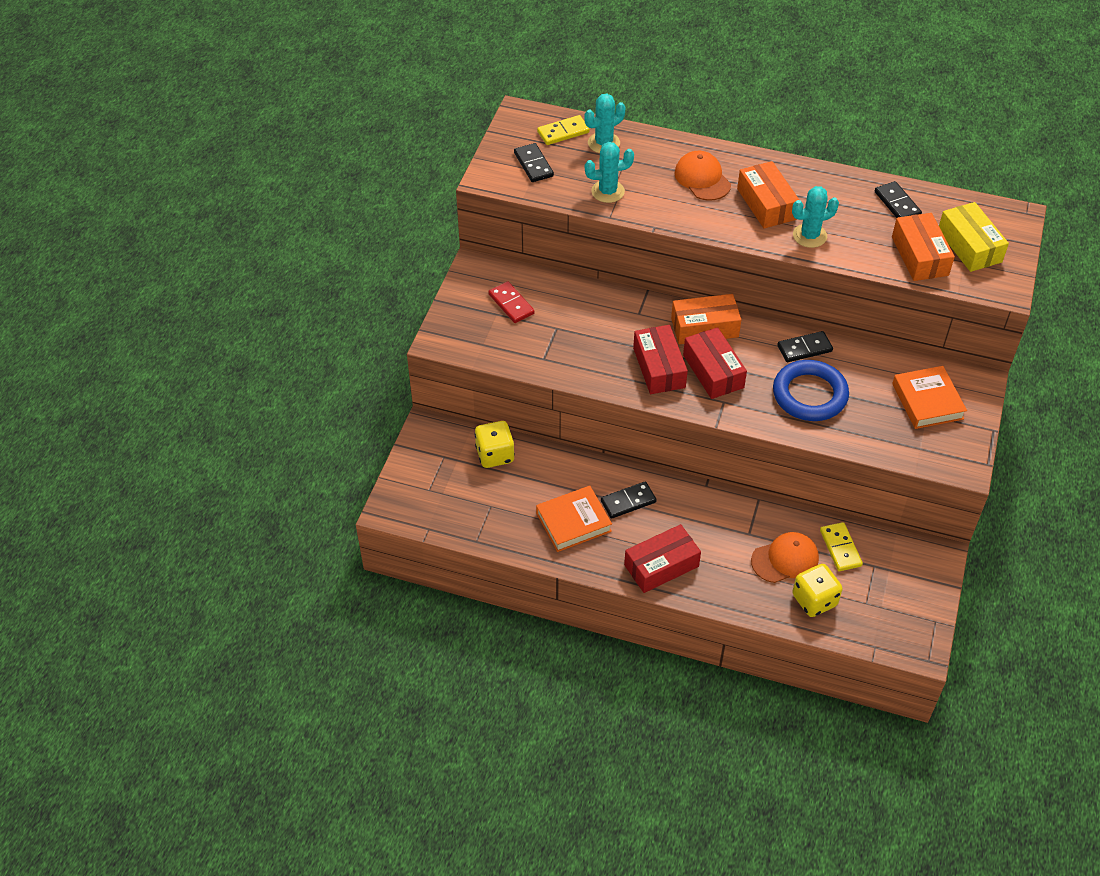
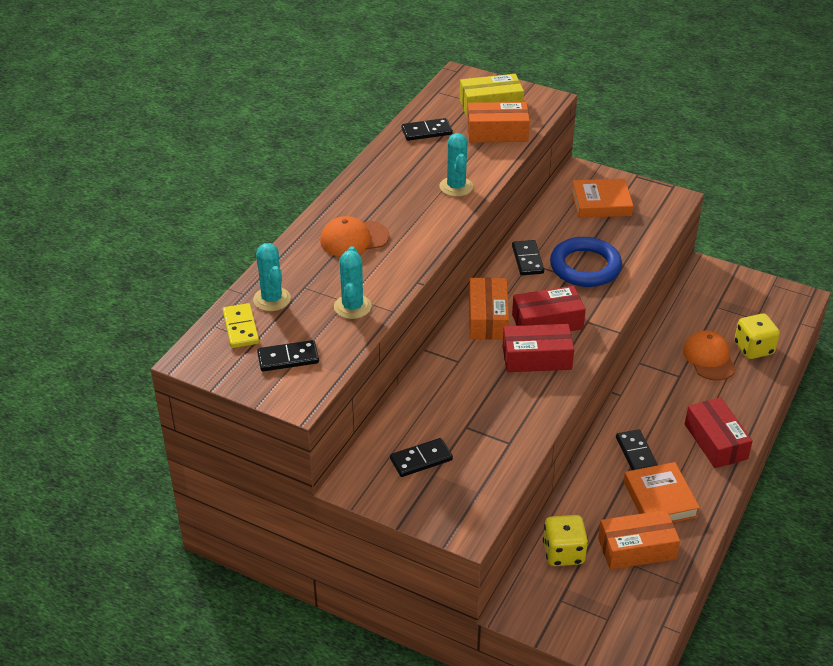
camera: 80 degrees left, 10 degrees down
red domino [488,281,535,323] -> black domino [390,438,453,477]
orange box [737,161,799,229] -> orange box moved to [598,510,680,570]
yellow domino [820,522,863,571] -> none

